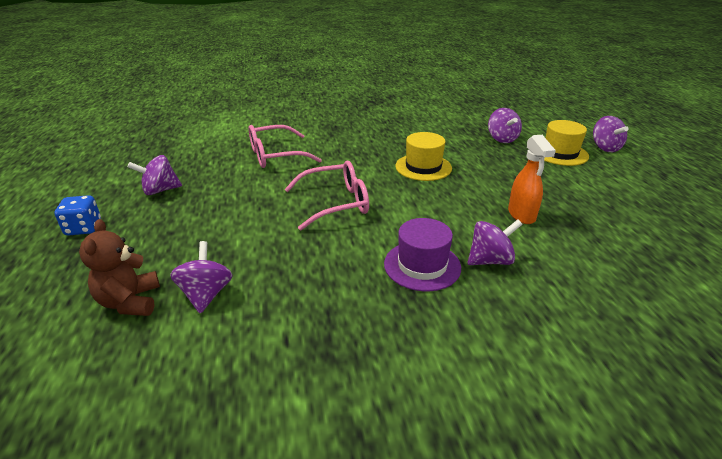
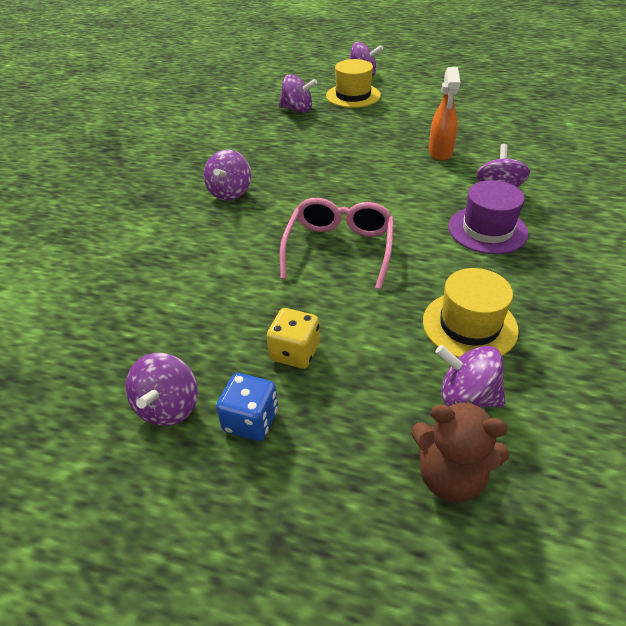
camera: 60 degrees left, 10 degrees up
blue dice [54,195,101,236] -> blue dice moved to [216,373,278,441]
pink glasses [249,125,322,168] -> none
yellow hat [395,132,452,181] -> yellow hat moved to [423,268,519,358]
orange spray bottle [508,135,556,224] -> orange spray bottle turned 75 degrees clockwise [429,67,460,161]
none -> purple spinning top [204,150,251,201]
none -> yellow dice [267,308,320,369]

